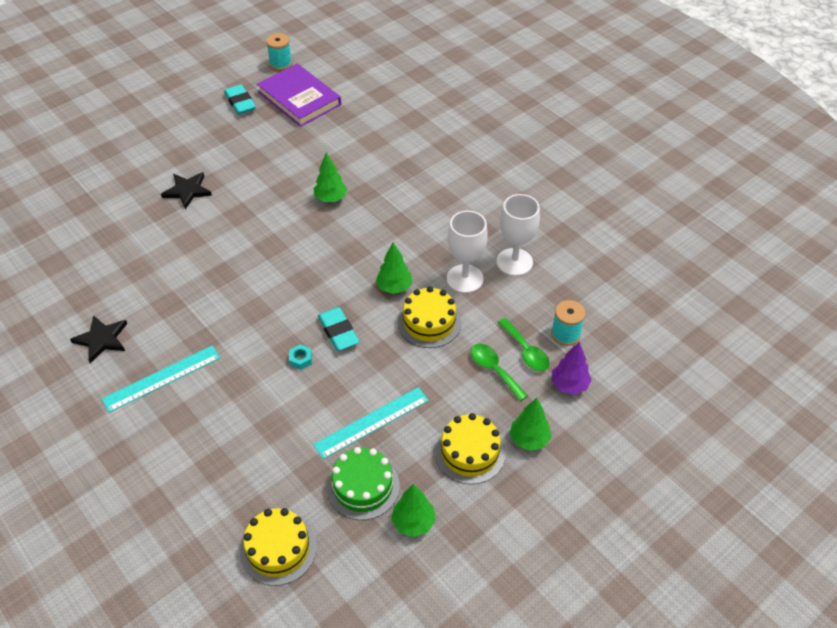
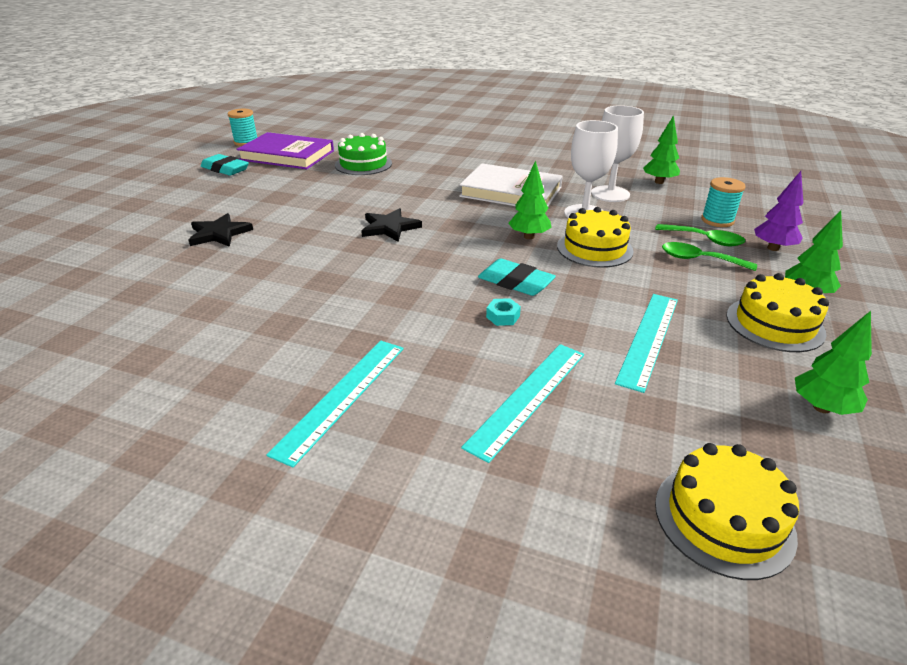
camera: 30 degrees left, 15 degrees down
black star [70,315,127,363] -> black star moved to [361,208,422,242]
green tree [314,152,347,202] -> green tree moved to [643,115,680,184]
green cake [327,447,400,520] -> green cake moved to [335,133,392,175]
none -> white book [459,163,563,206]
none -> turquoise ruler [461,344,584,463]

